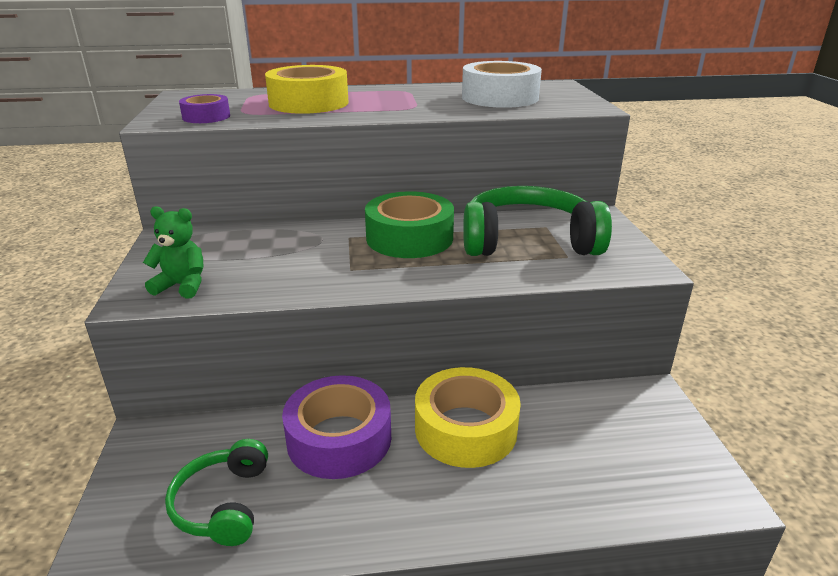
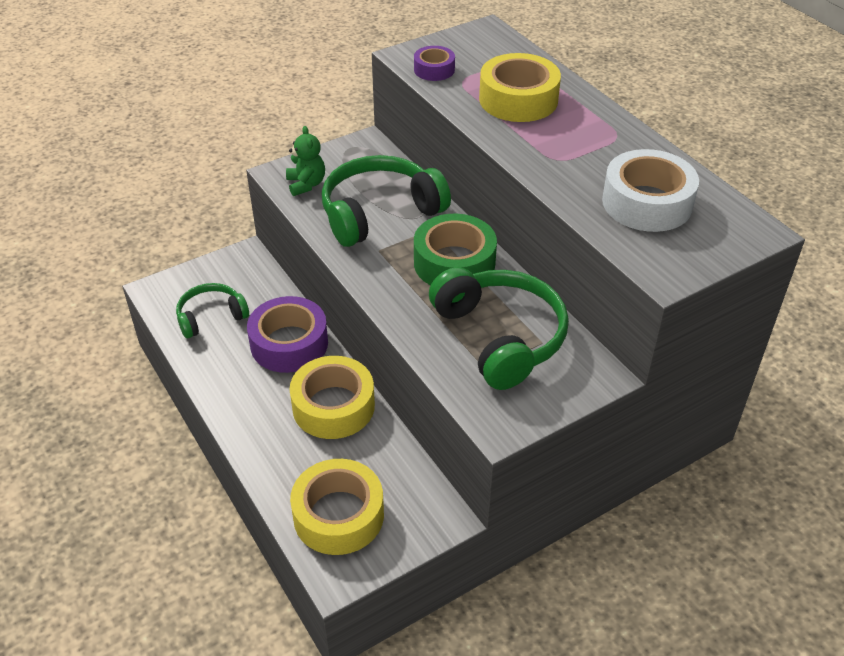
camera: 65 degrees right, 15 degrees up
none -> yellow tape [290,459,384,555]
none -> green headphones [322,155,451,247]

